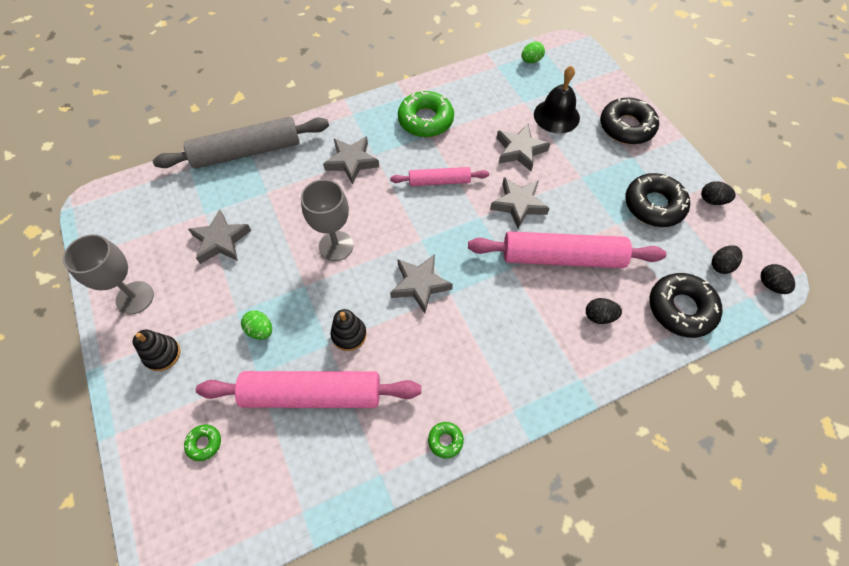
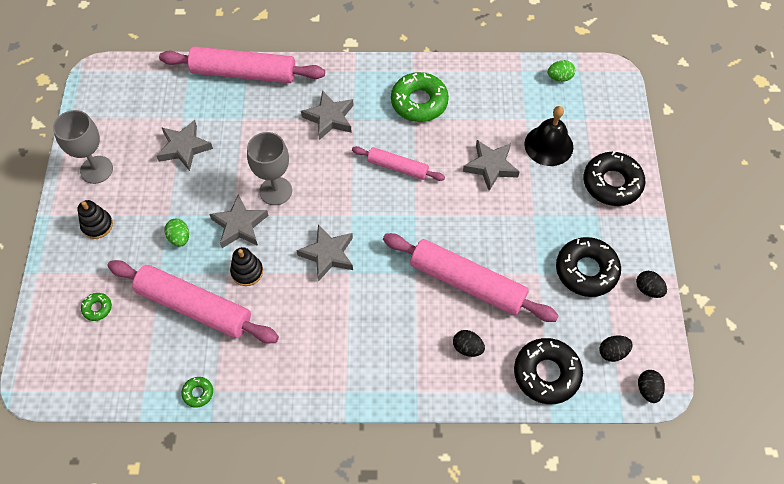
camera: 25 degrees right, 0 degrees up
grey rolling pin [153,117,329,169] -> pink rolling pin [159,46,325,83]
green donut [428,422,464,459] -> green donut moved to [181,377,213,408]
grey star [490,177,550,229] -> grey star moved to [210,194,269,248]

